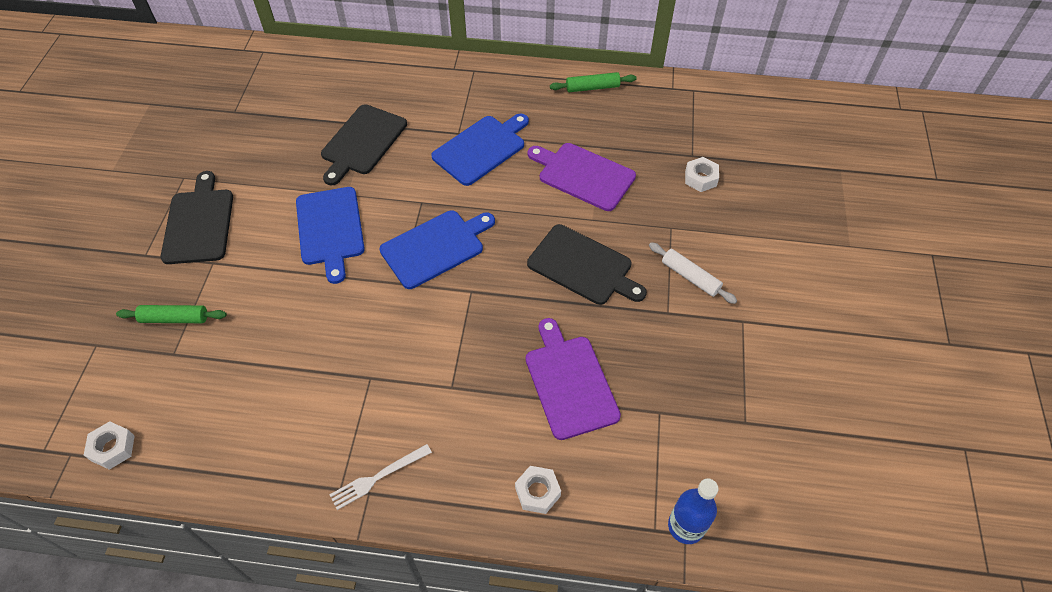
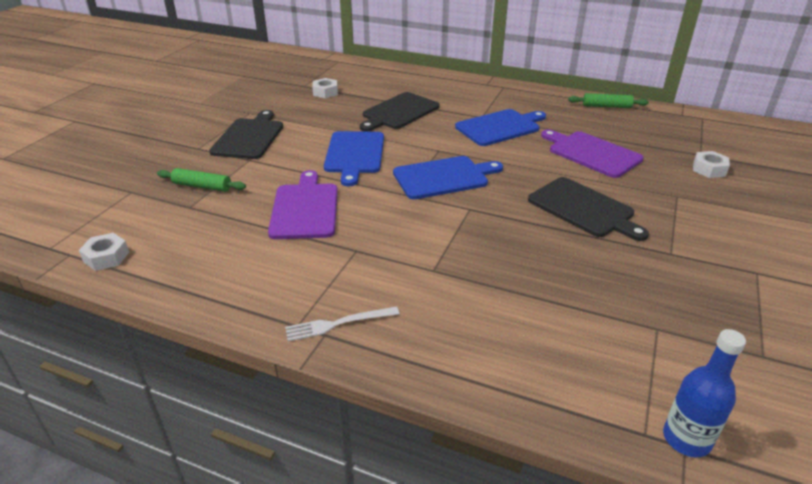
camera: 15 degrees right, 20 degrees down
white nut [515,466,561,514] -> white nut moved to [312,78,338,98]
purple cutting board [526,318,621,440] -> purple cutting board moved to [268,170,338,239]
white rolling pin [649,242,737,304] -> none

